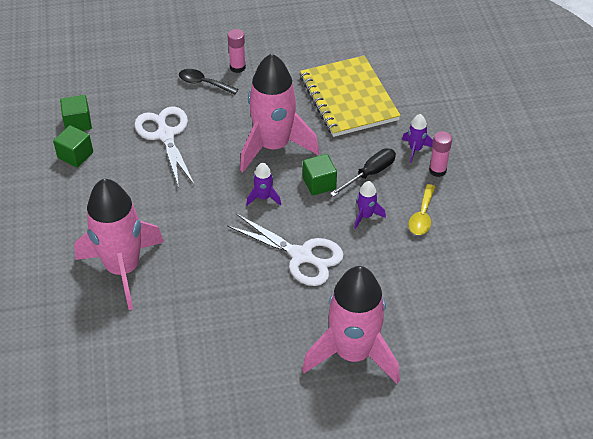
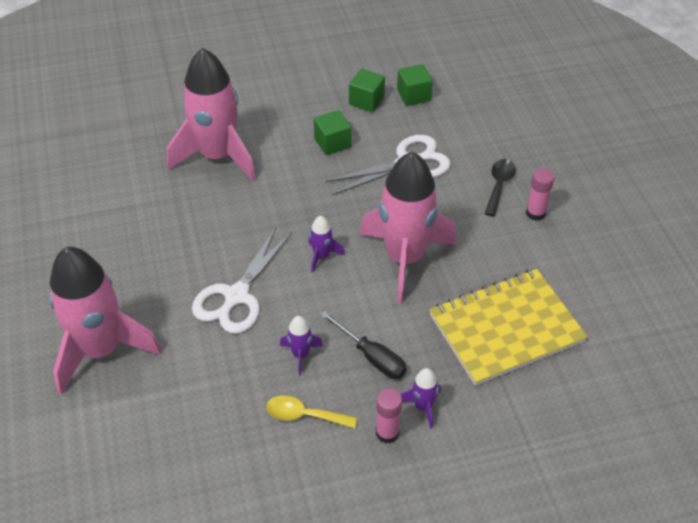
camera: 85 degrees right, 0 degrees up
green cube [303,154,337,196] -> green cube moved to [314,110,351,155]

